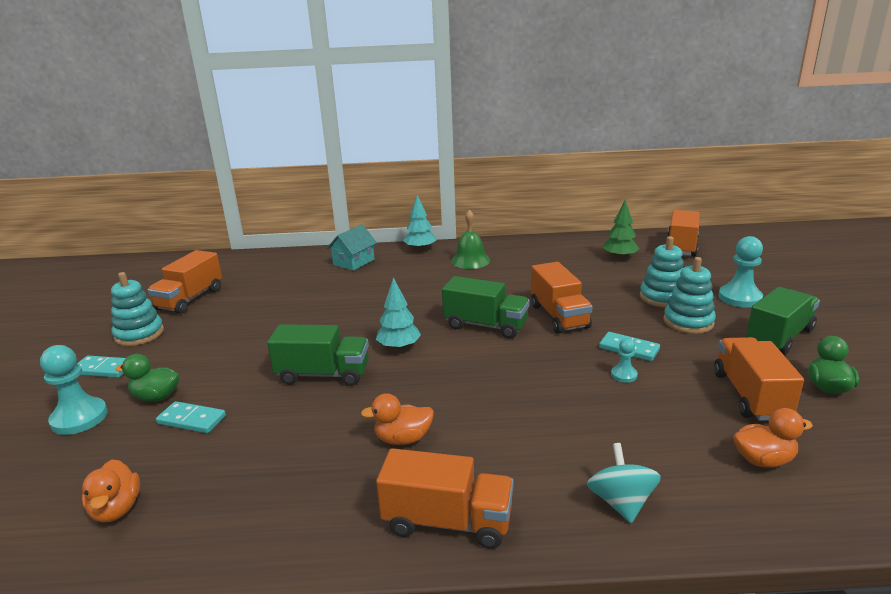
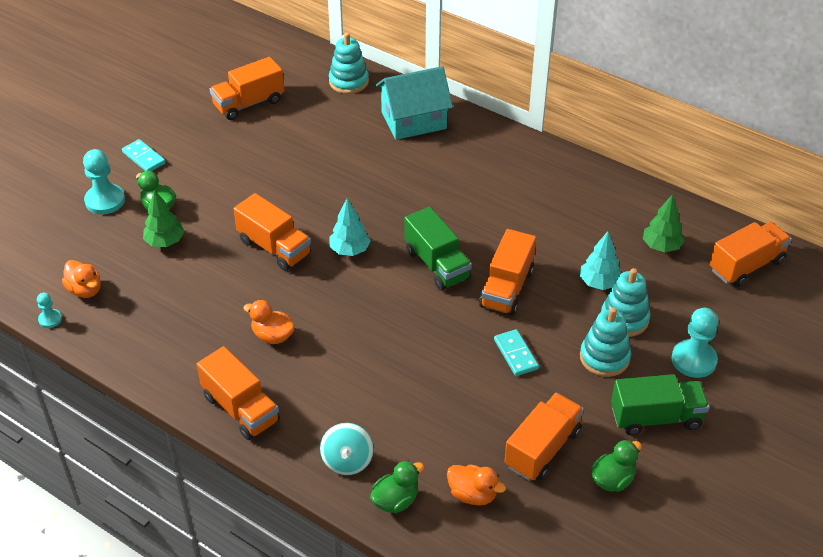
camera: 35 degrees right, 20 degrees up
orange duck [82,459,140,522] -> orange duck turned 60 degrees counterclockwise [62,260,101,298]
turquoise stacking toy [111,272,164,346] -> turquoise stacking toy moved to [329,33,369,94]
turquoise domino [156,401,226,433] -> green tree [143,190,185,247]
green truck [267,324,369,386] -> orange truck [233,193,311,271]
turquoise house [327,224,377,271] -> turquoise house [376,66,453,140], size x1.56
turquoise tree [403,195,436,251] -> turquoise tree moved to [580,231,621,290]
green bell [451,210,490,269] -> none
turquoise spinning top [587,443,661,523] -> turquoise spinning top turned 150 degrees clockwise [320,423,374,475]
turquoise pawn [611,338,638,383] -> turquoise pawn moved to [37,293,62,328]
none -> green duck [370,461,424,513]

